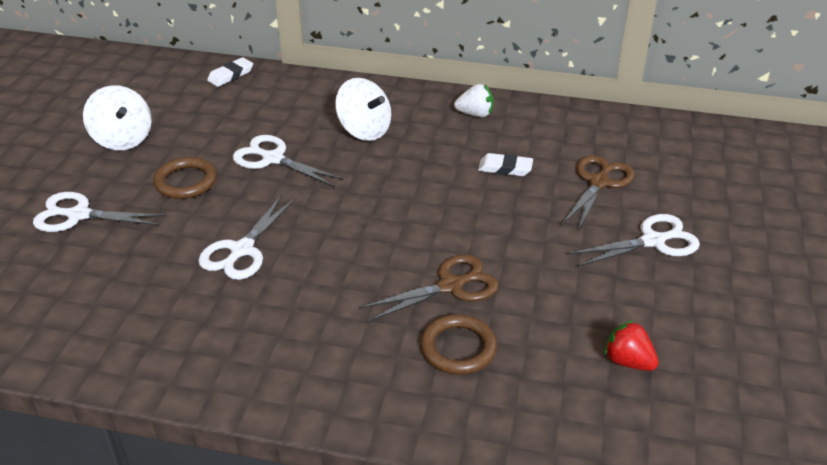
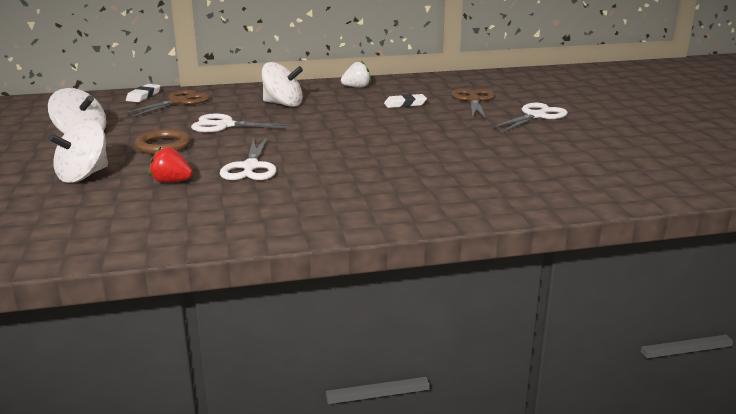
camera: 25 degrees left, 15 degrees down
white scissors [33,192,166,232] -> white spinning top [48,120,108,183]
brown scissors [359,255,499,322] -> brown scissors moved to [122,90,210,118]
brown ring [420,314,497,375] -> none
red strawberry [604,320,659,371] -> red strawberry moved to [149,147,193,183]

